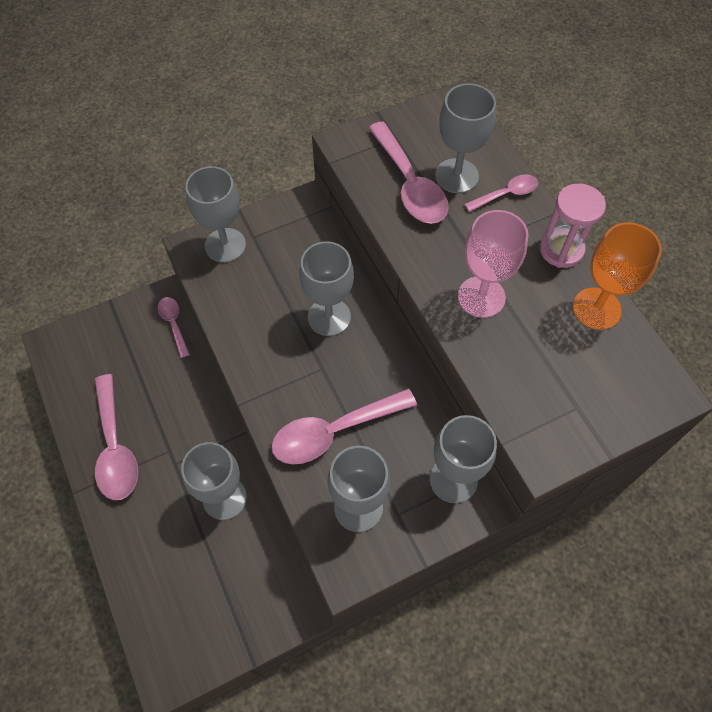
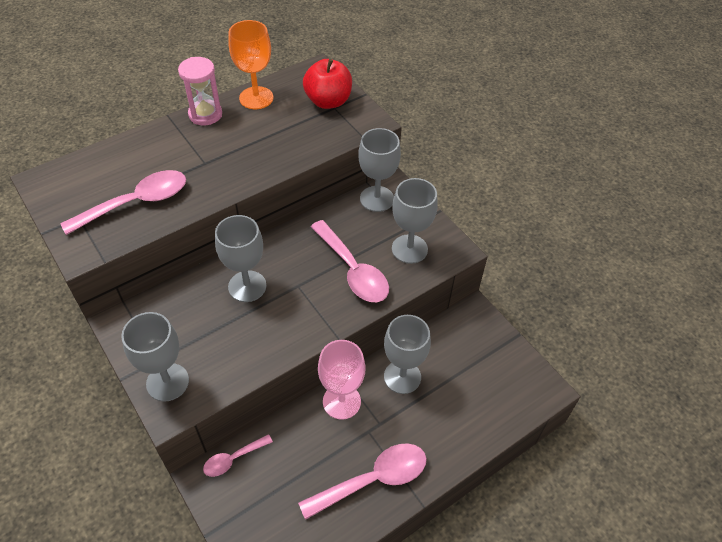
camera: 100 degrees left, 10 degrees down
grey goblet [435,83,496,193] -> none
pink goblet [458,210,529,318] -> pink goblet moved to [318,340,366,420]
pink spoon [464,174,538,212] -> none
none -> red apple [303,59,352,109]

